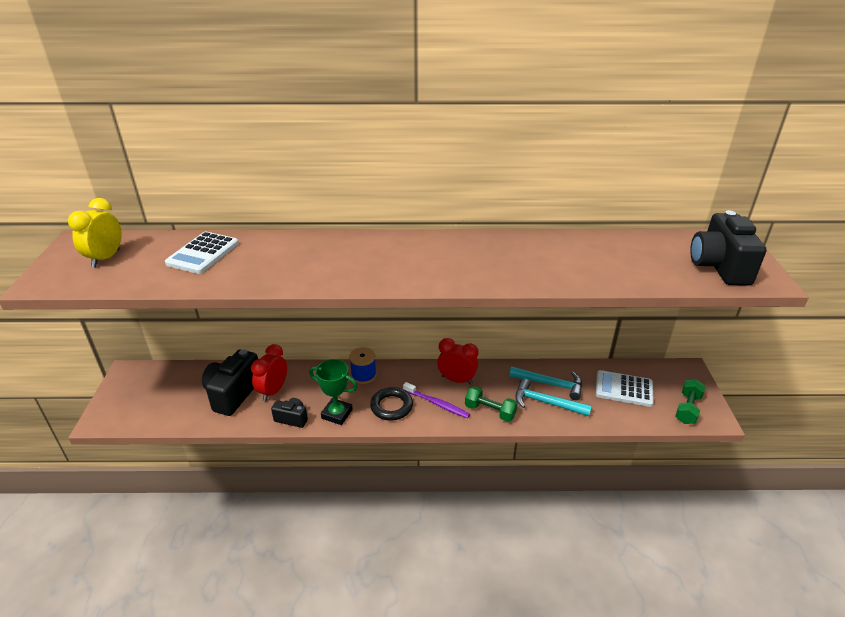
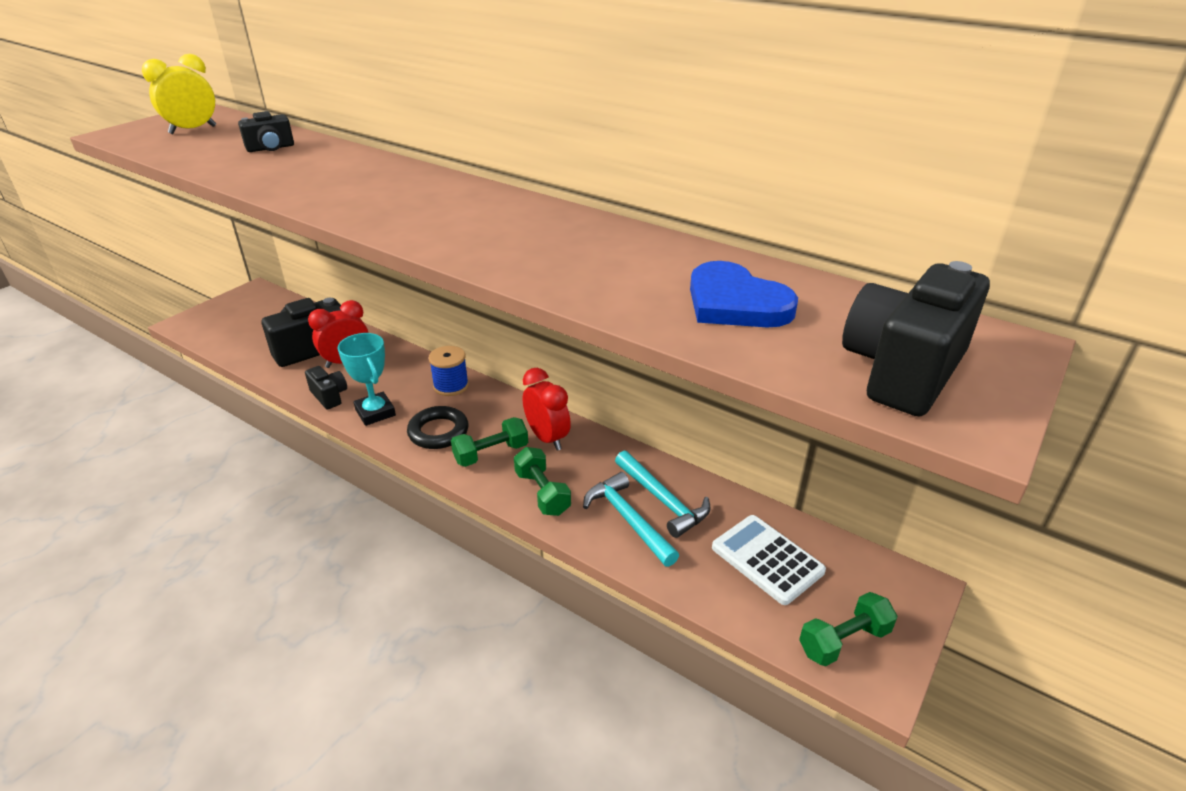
camera: 35 degrees right, 0 degrees up
white calculator [165,232,239,274] -> black camera [238,111,294,152]
green trophy [309,359,357,425] -> turquoise trophy [338,333,396,426]
purple toothbrush [403,382,470,418] -> green dumbbell [451,417,528,467]
none -> blue heart [690,261,798,328]

